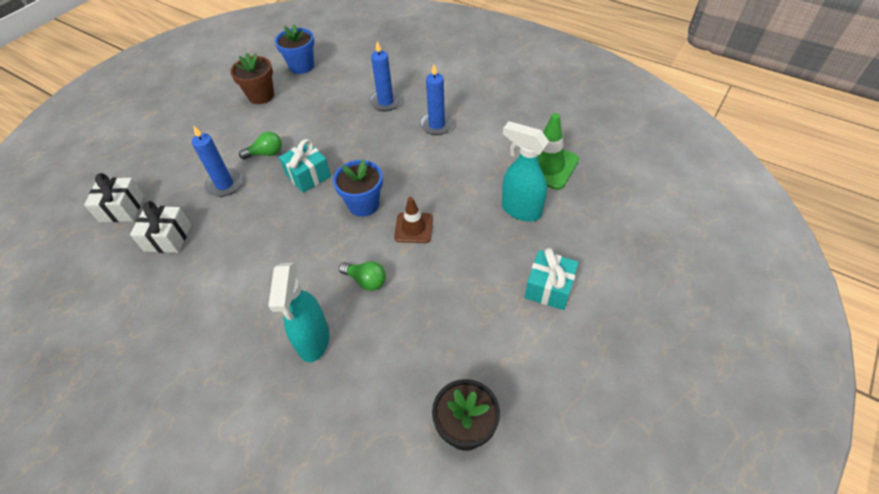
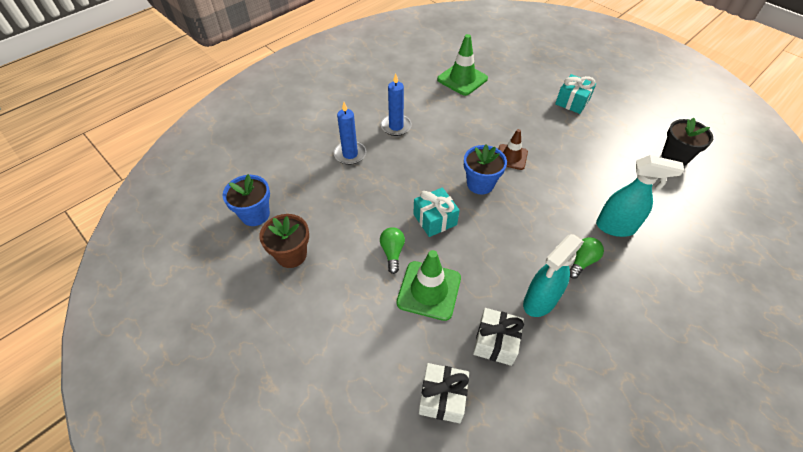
camera: 80 degrees left, 0 degrees up
blue candle [192,125,243,197] -> green traffic cone [396,250,461,321]
green light bulb [339,261,386,291] -> green light bulb moved to [570,237,604,278]
turquoise spray bottle [502,121,549,222] -> turquoise spray bottle moved to [523,234,584,317]

